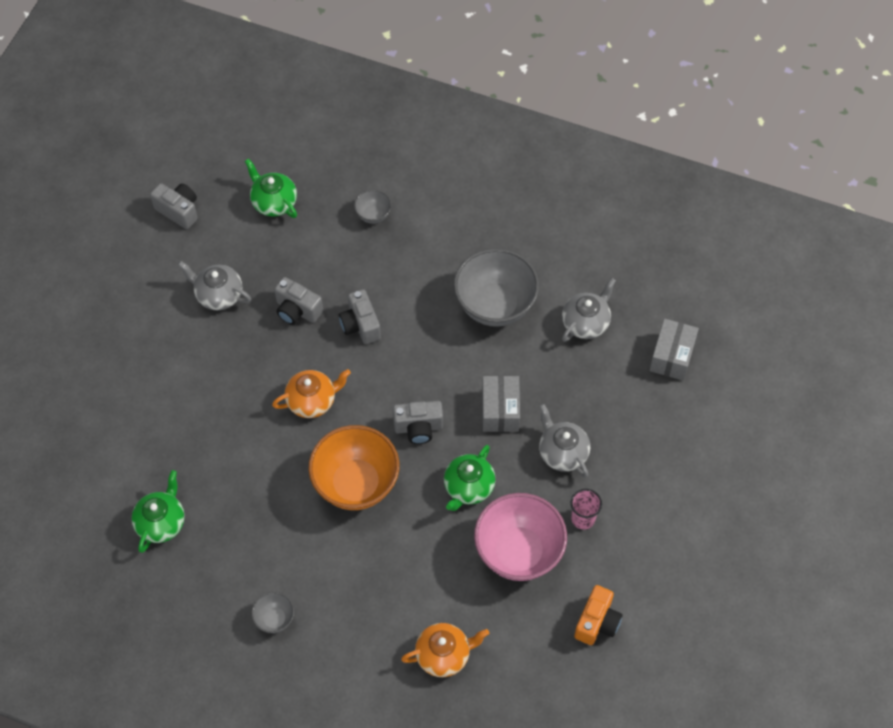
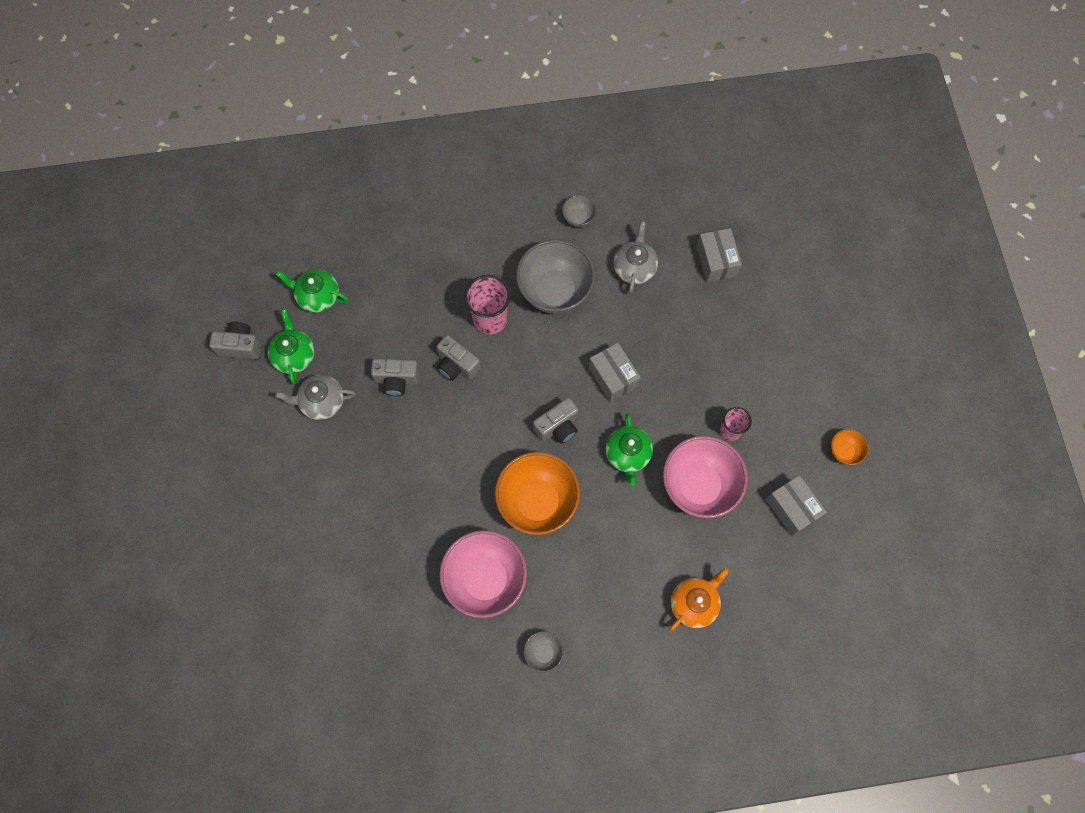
camera: 30 degrees left, 10 degrees up
green teapot [131,470,185,553] -> green teapot moved to [268,309,315,384]
orange teapot [272,369,351,418] -> none
grey bowl [354,190,392,224] -> grey bowl moved to [562,195,597,227]
grey teapot [539,404,590,478] -> none
orange camera [574,585,623,645] -> grey box [766,475,827,536]
none -> pink bowl [439,530,527,618]
none -> pink cup [464,275,511,334]
none -> orange bowl [831,429,869,465]

